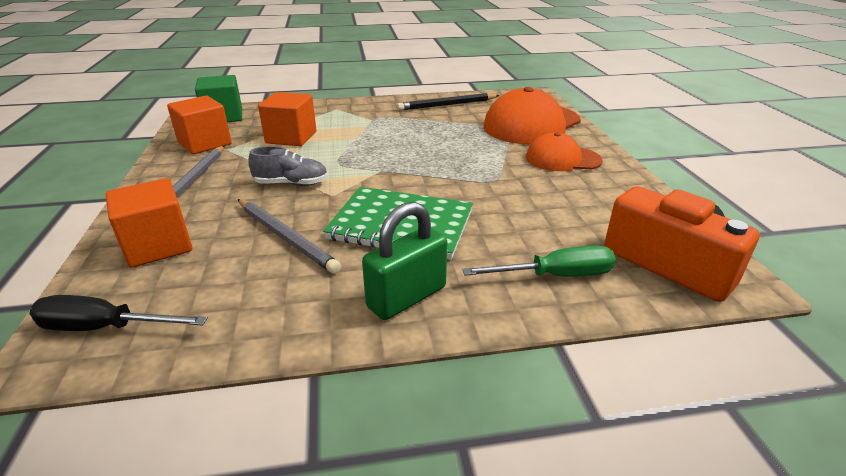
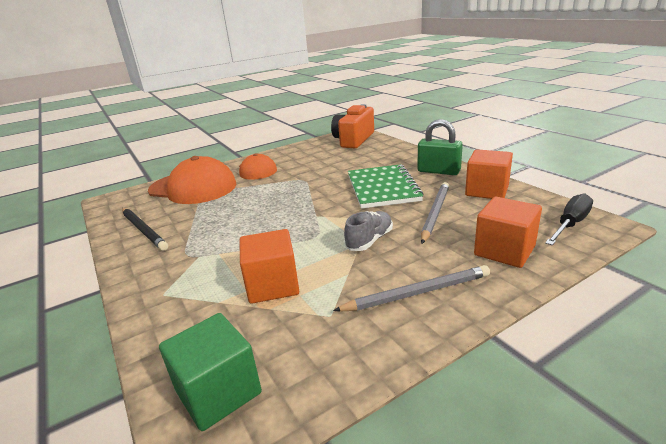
camera: 110 degrees left, 5 degrees down
black screwdriver [30,295,208,331] -> black screwdriver turned 120 degrees counterclockwise [545,193,593,245]
orange cube [167,96,232,154] -> orange cube moved to [465,149,513,199]
grey shoe [248,146,328,186] -> grey shoe turned 60 degrees clockwise [344,211,393,251]
green screwdriver [462,245,616,277] -> none

